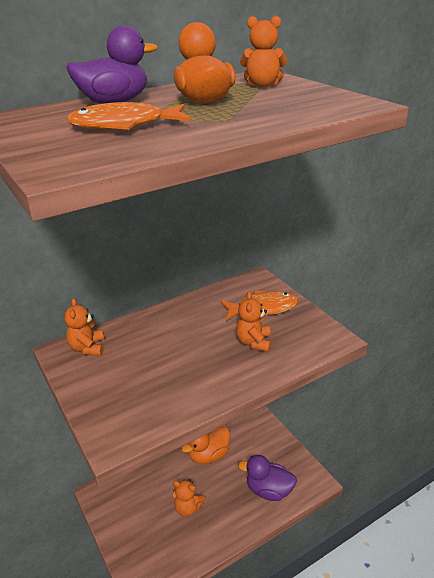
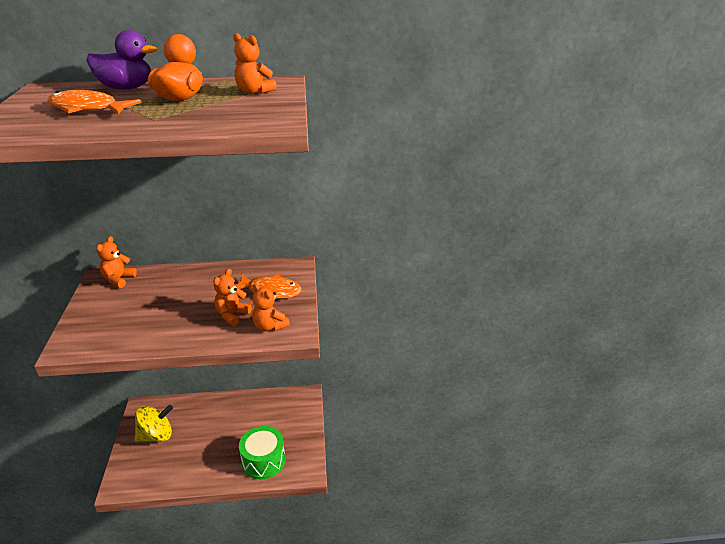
camera: 25 degrees right, 0 degrees up
orange teddy bear [173,479,206,517] -> orange teddy bear moved to [252,284,290,331]
orange duck [181,426,230,464] -> none
purple duck [238,455,297,501] -> green drum [239,426,286,479]
none -> yellow spinning top [134,405,173,442]

